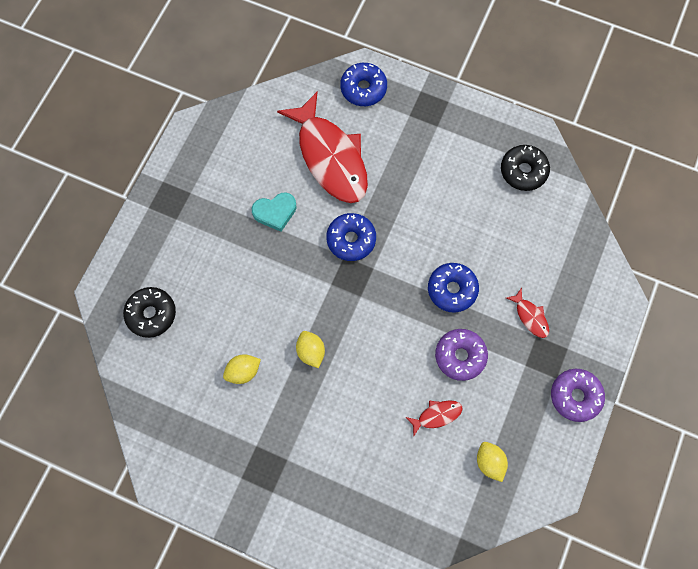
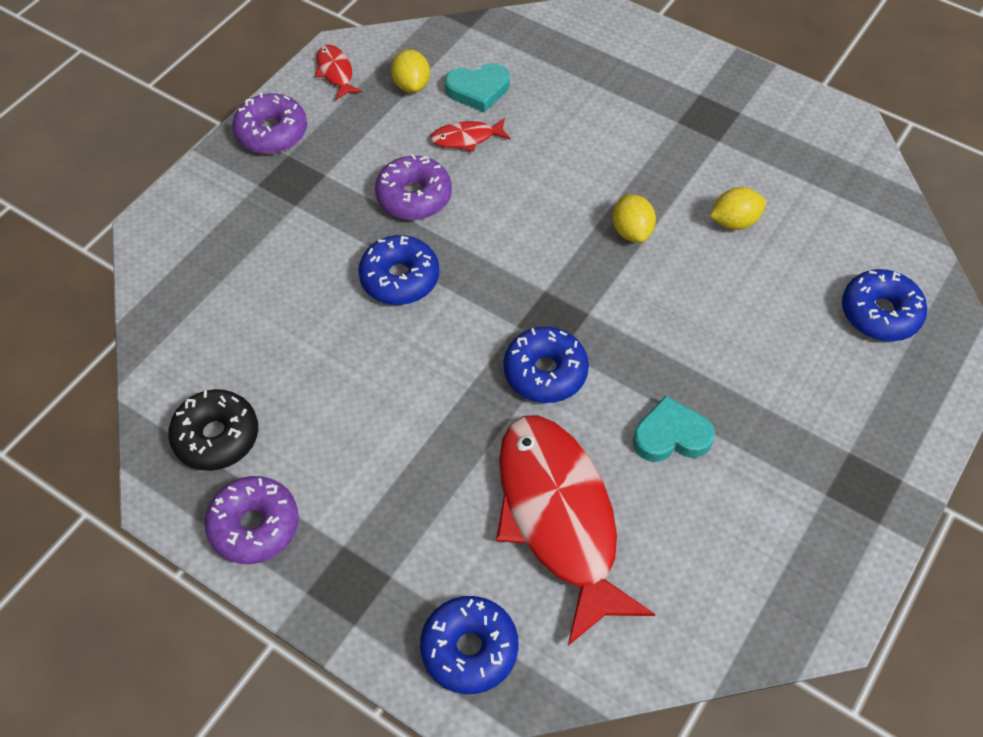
camera: 170 degrees left, 15 degrees down
black donut [123,287,176,338] -> blue donut [842,269,927,341]
red fish [506,288,549,338] -> red fish moved to [315,45,362,100]
none -> purple donut [204,476,299,564]
none -> turquoise heart [445,63,510,113]

